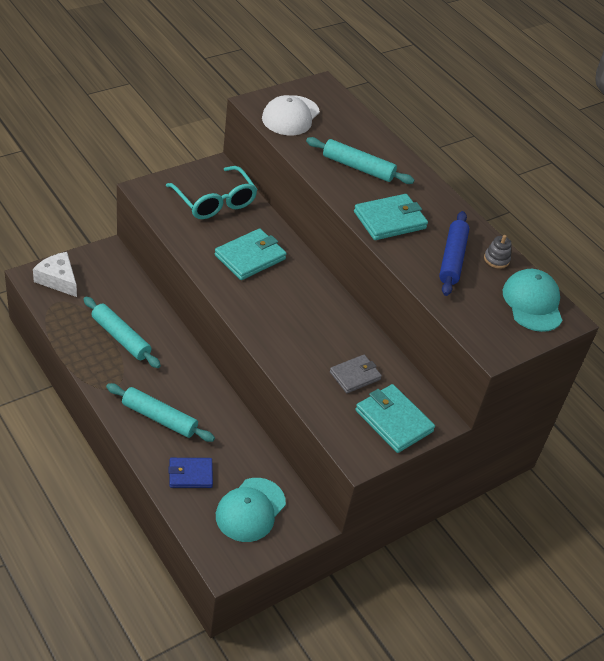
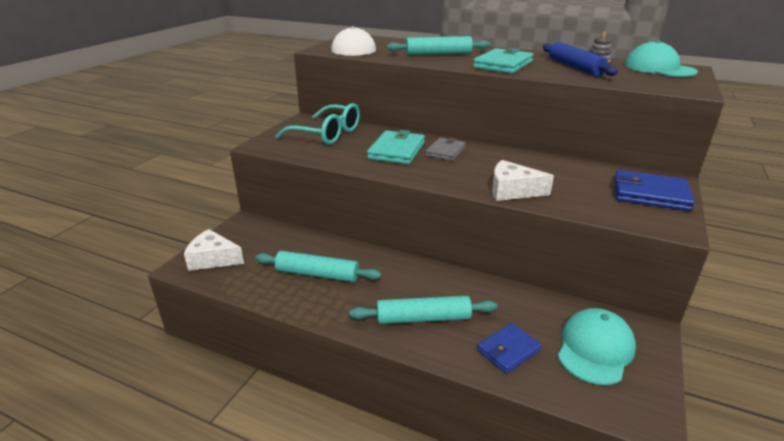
camera: 25 degrees left, 15 degrees down
turquoise cap [216,478,286,542] -> turquoise cap turned 150 degrees counterclockwise [557,308,636,385]
grey wallet [330,355,382,393] -> grey wallet moved to [426,137,466,161]
turquoise wallet [355,384,435,453] -> blue wallet [614,170,695,211]
none -> white cheese [492,160,554,201]

